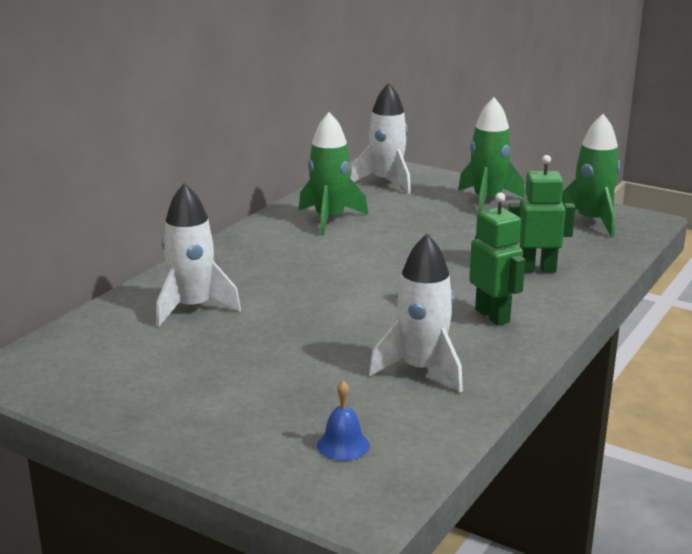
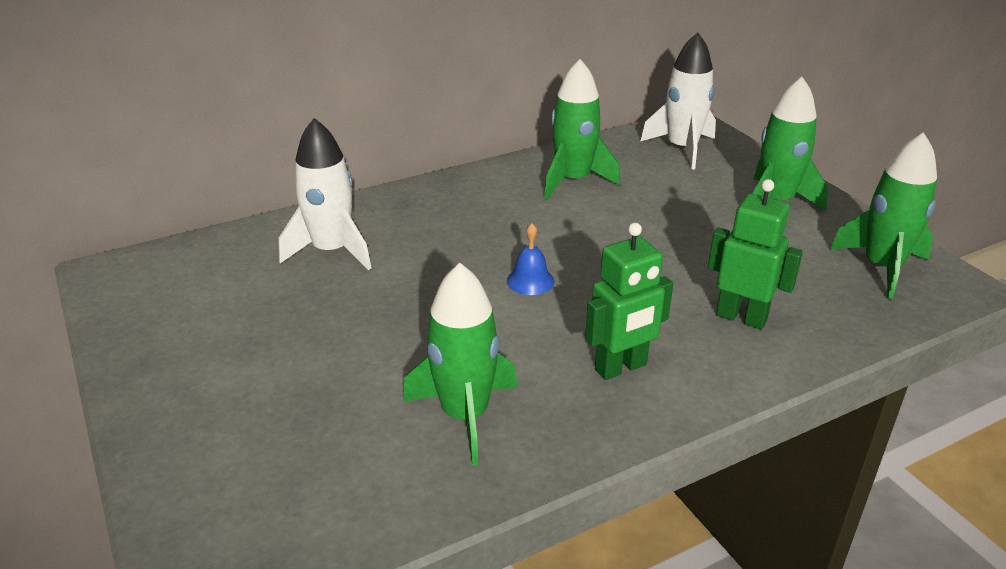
camera: 30 degrees right, 10 degrees up
blue bell [317,381,370,461] -> blue bell moved to [507,223,554,295]
white rocket [369,234,463,393] -> green rocket [403,263,518,466]
green robot [469,192,525,325] -> green robot turned 60 degrees clockwise [585,223,673,380]

